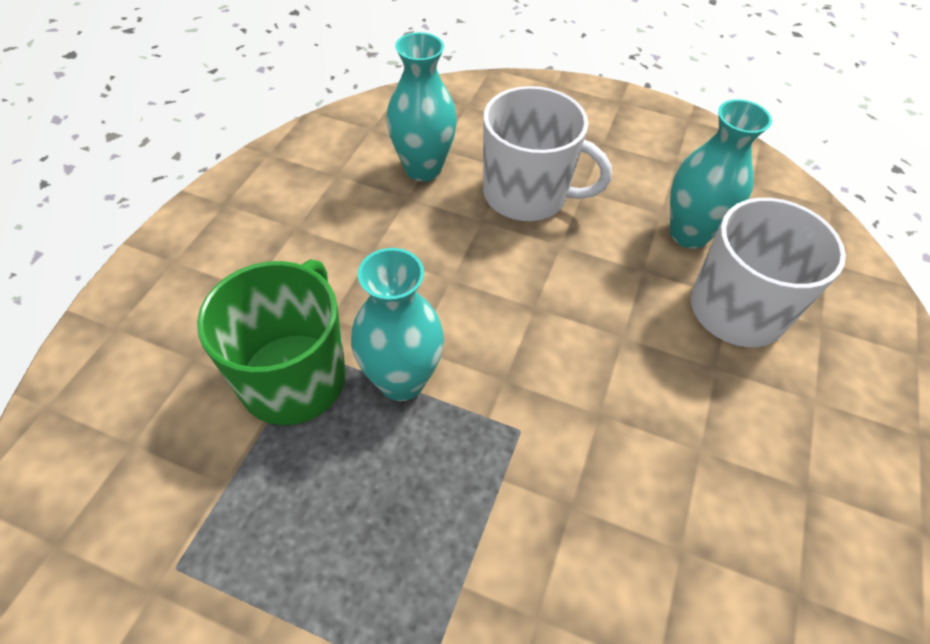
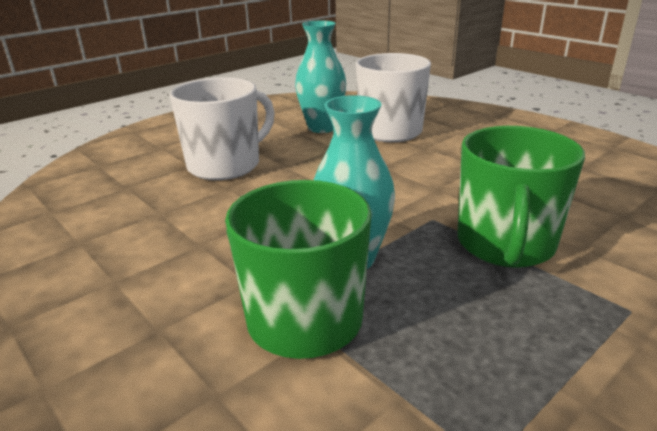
camera: 60 degrees left, 25 degrees down
turquoise vase [386,32,457,182] -> none
none -> green mug [457,126,585,268]

